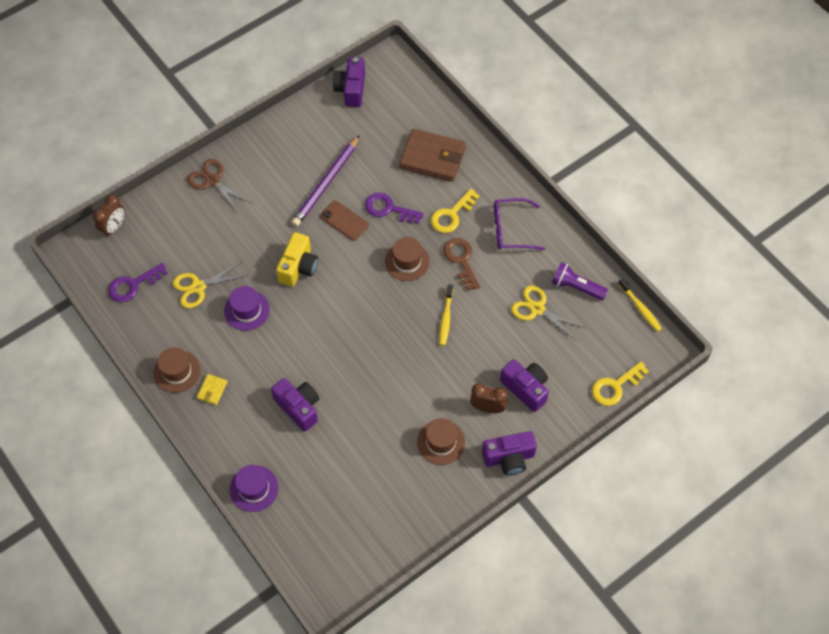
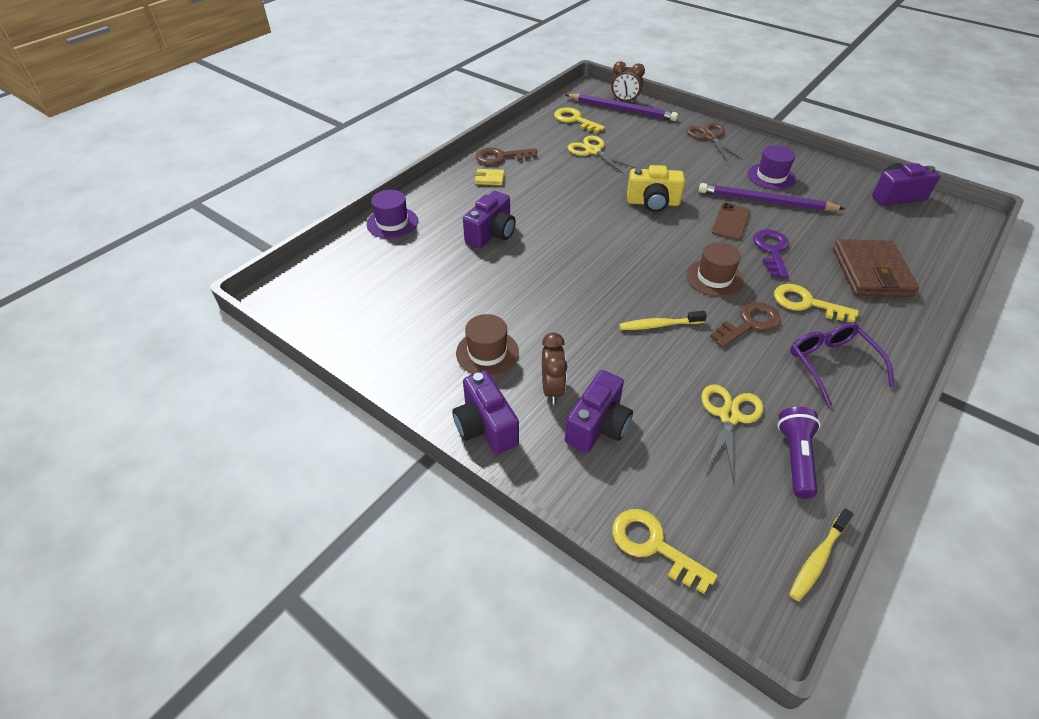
camera: 75 degrees right, 15 degrees down
purple key [108,263,168,302] -> yellow key [554,108,605,133]
brown hat [154,347,200,393] -> brown key [476,147,537,165]
brown scissors [187,159,251,213] -> brown scissors turned 45 degrees counterclockwise [686,123,743,161]
purple hat [224,286,270,331] -> purple hat moved to [747,145,796,190]
none -> purple pencil [566,94,678,121]

